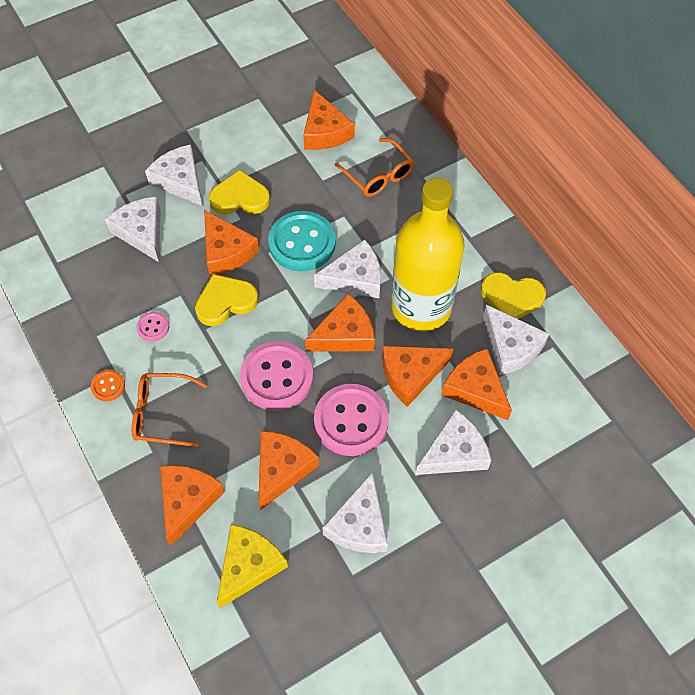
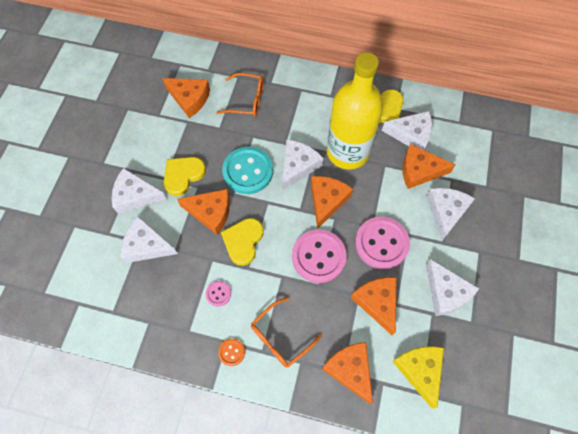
camera: 45 degrees left, 5 degrees up
orange cheese [382,346,453,407] -> none

